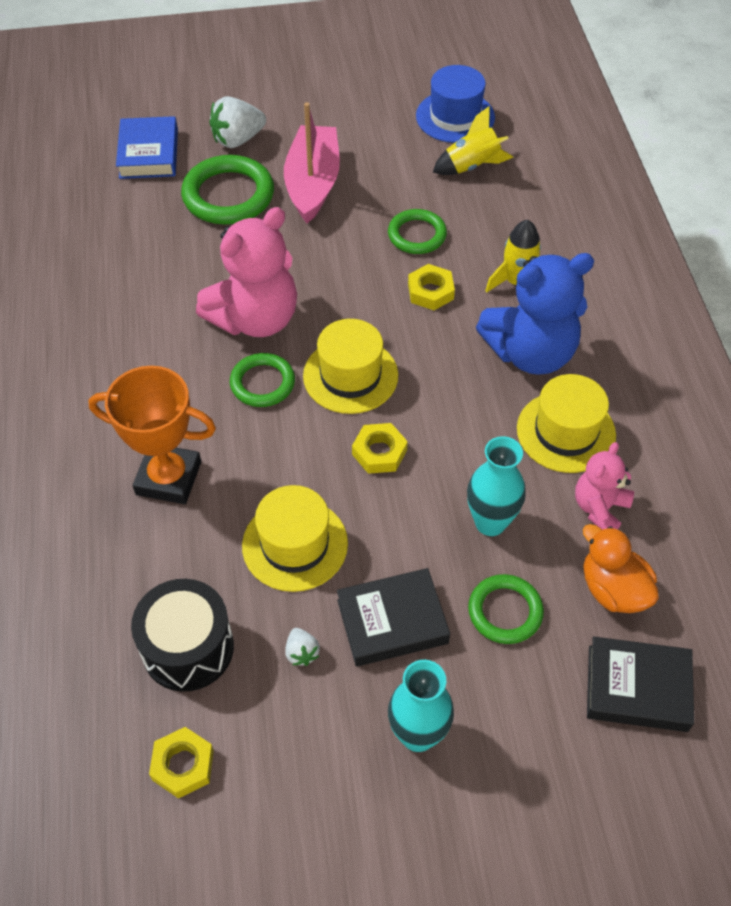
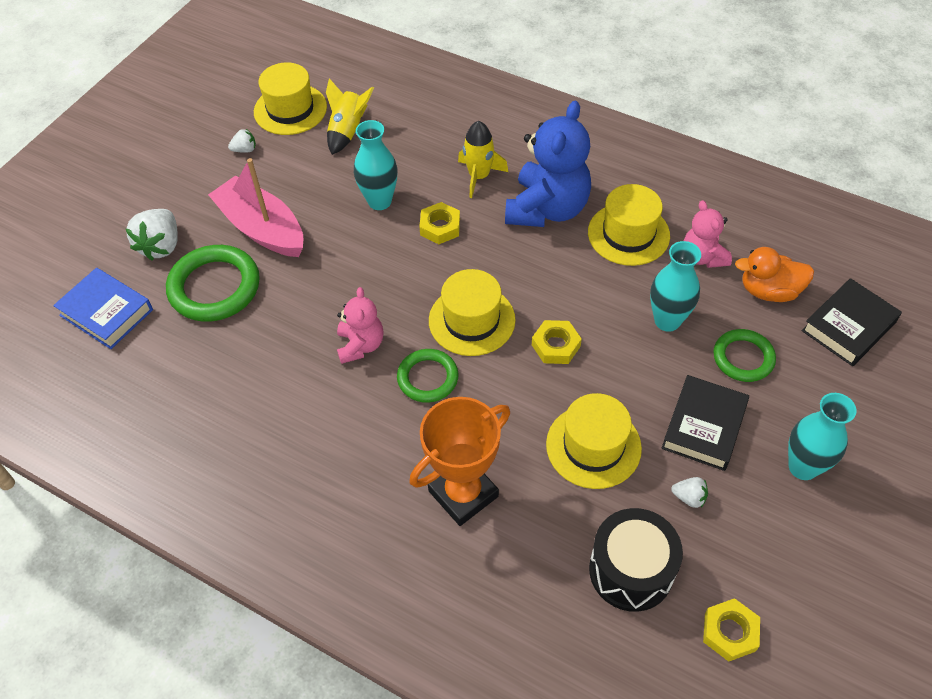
camera: 50 degrees left, 0 degrees up
pink teddy bear [196,207,297,337] -> pink teddy bear [337,287,384,364], size x0.55
green ring [388,209,447,254] -> turquoise vase [354,120,398,210]
blue hat [416,65,495,143] -> yellow hat [254,62,327,135]
none -> white strawberry [228,129,256,153]

